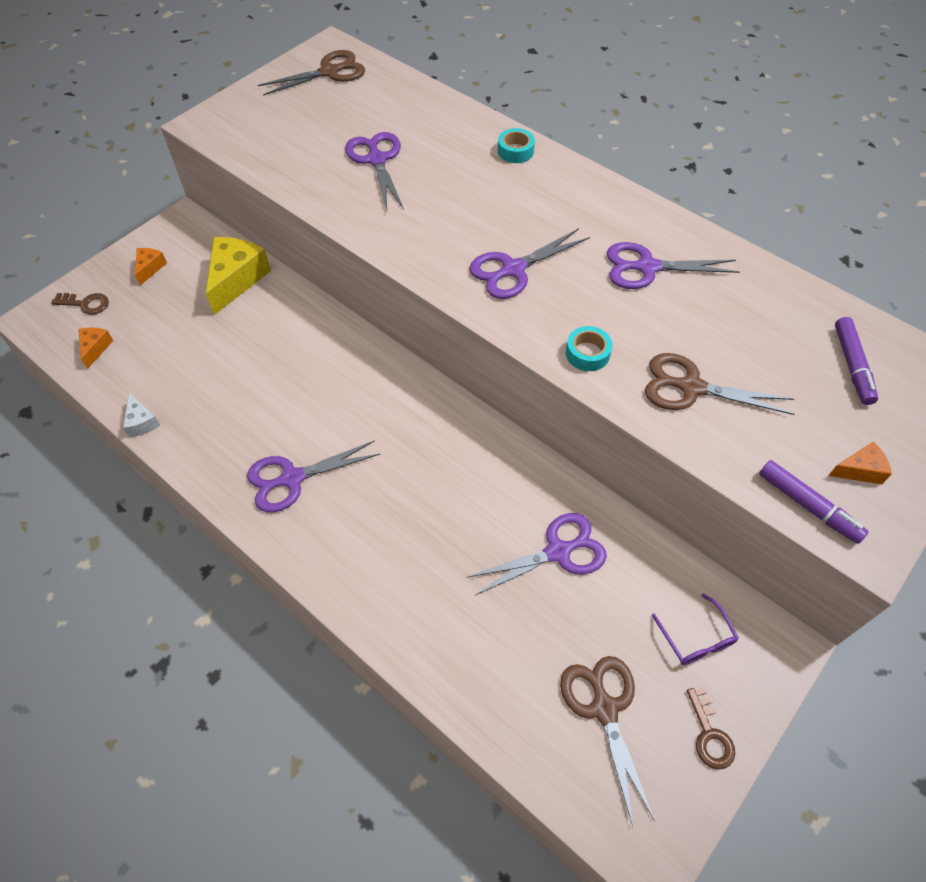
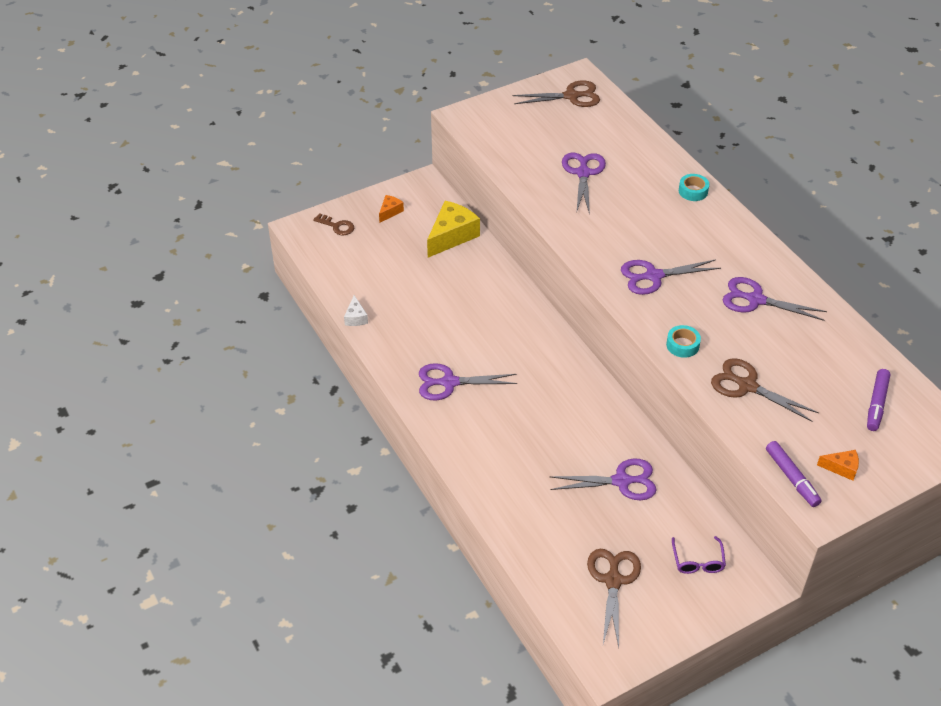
camera: 20 degrees right, 10 degrees down
orange cheese [78,328,114,369] -> none
brown key [687,687,735,770] -> none

